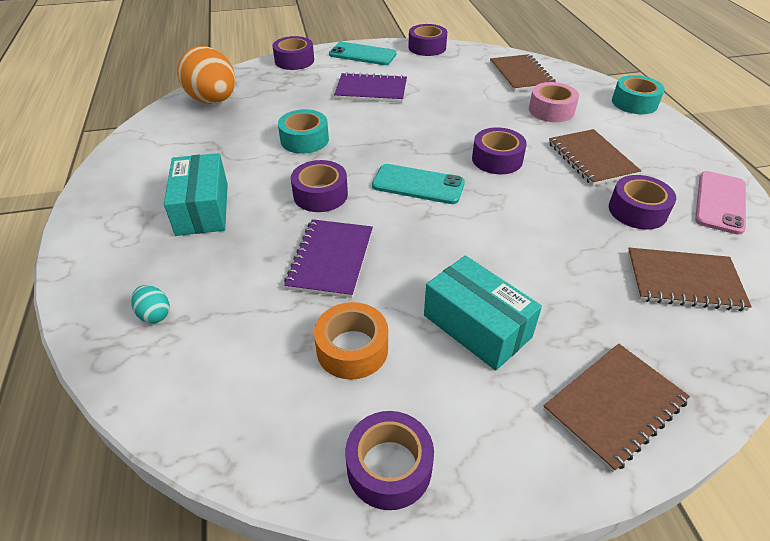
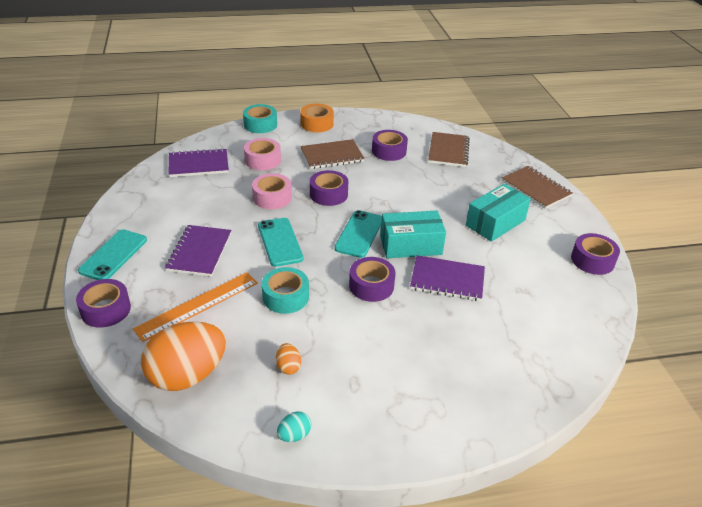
camera: 90 degrees left, 5 degrees down
turquoise egg [131,285,170,323] -> turquoise egg moved to [277,411,312,442]
turquoise box [164,153,228,236] -> turquoise box moved to [380,211,446,258]
orange tape [314,302,388,380] -> orange tape moved to [300,104,334,132]
purple tape [408,24,447,56] -> none
brown notebook [490,54,556,92] -> purple notebook [168,148,229,177]
pink phone [695,171,746,235] -> none
none -> orange ruler [133,272,258,342]
none -> pink tape [252,173,292,209]
none -> turquoise phone [258,218,304,267]
none -> orange egg [276,343,301,375]

